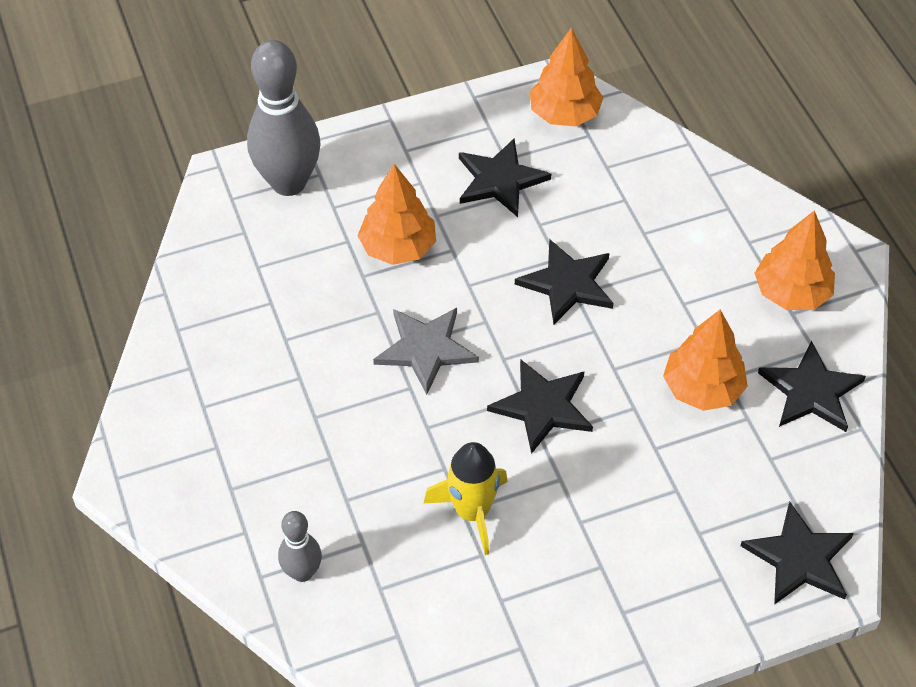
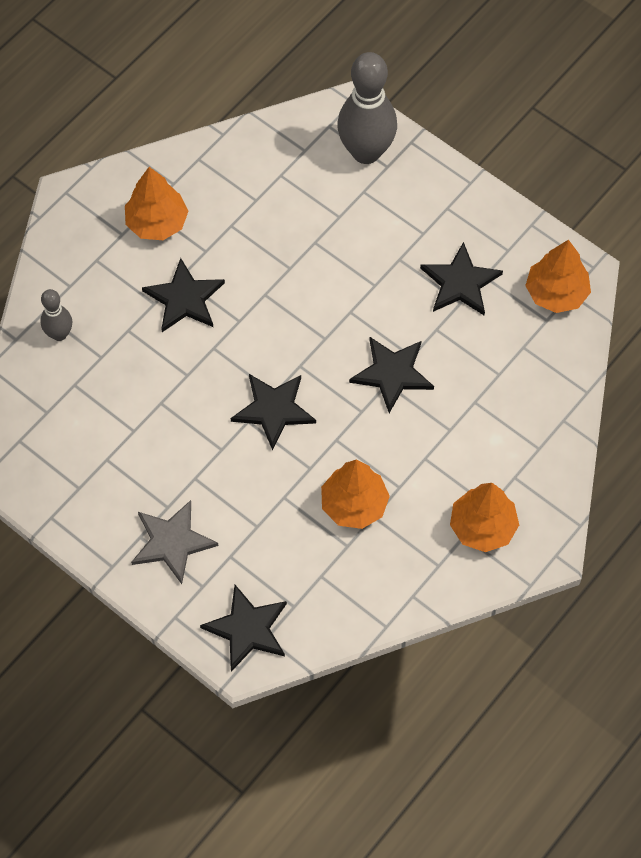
camera: 60 degrees right, 10 degrees up
orange tree [358,164,436,265] -> orange tree moved to [125,167,188,240]
grey star [373,308,479,395] -> grey star moved to [131,500,218,584]
yellow rocket [424,442,508,555] -> none
black star [758,341,866,432] -> black star moved to [142,258,225,332]

